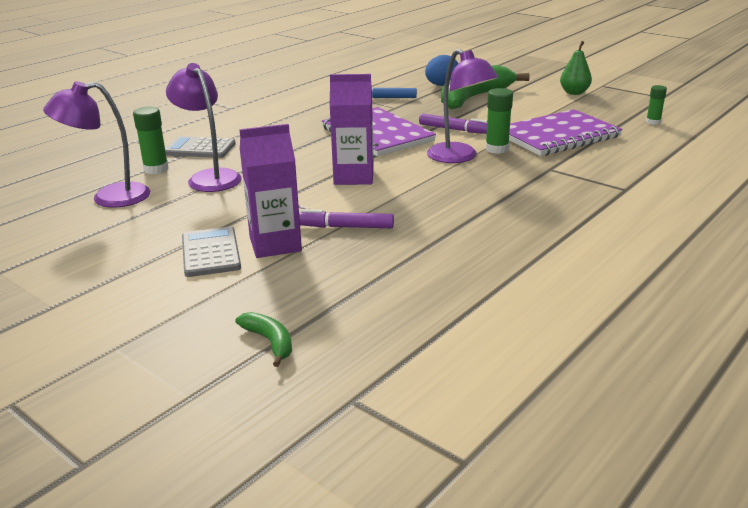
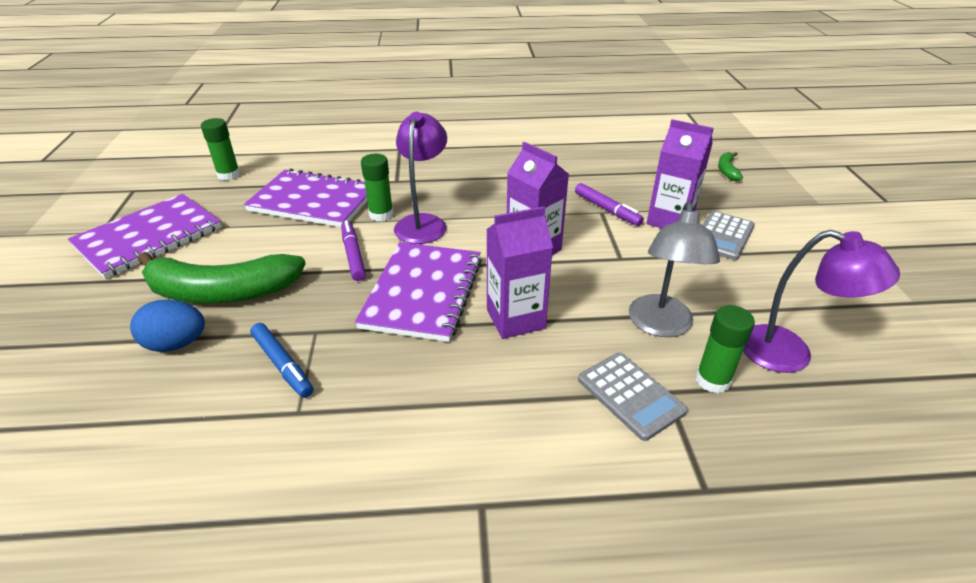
camera: 135 degrees left, 10 degrees up
purple lamp [166,63,242,192] -> grey lamp [629,201,720,337]
green pear [560,41,592,95] -> purple notebook [68,194,221,279]
green glue stick [646,85,667,125] -> green glue stick [201,118,240,181], size x1.53
none -> purple carton [486,206,553,339]

